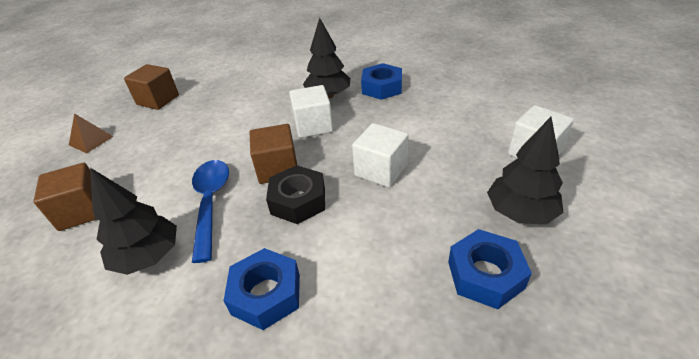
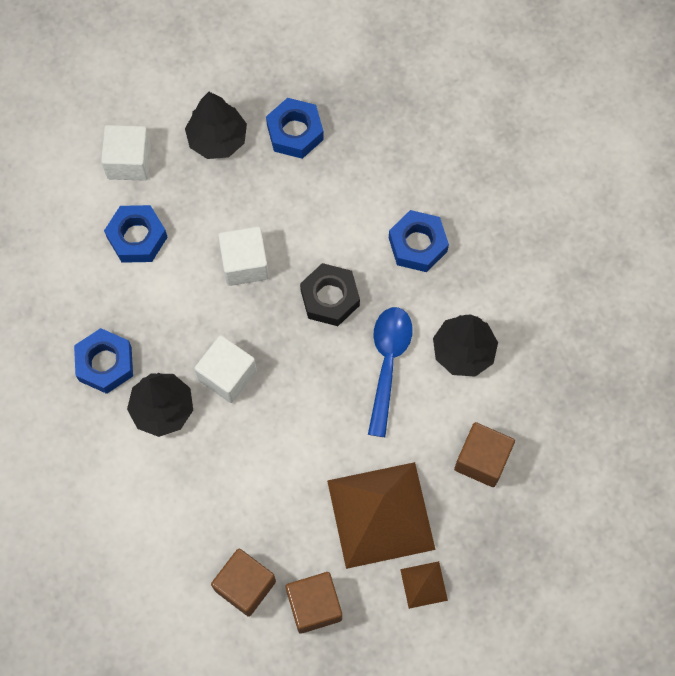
camera: 135 degrees left, 30 degrees up
blue spoon [192,160,229,263] -> blue spoon turned 150 degrees clockwise [368,307,413,437]
brown cube [250,124,297,184] -> brown cube moved to [211,549,276,617]
none -> blue nut [104,205,168,263]
none -> brown pyramid [327,462,435,569]

